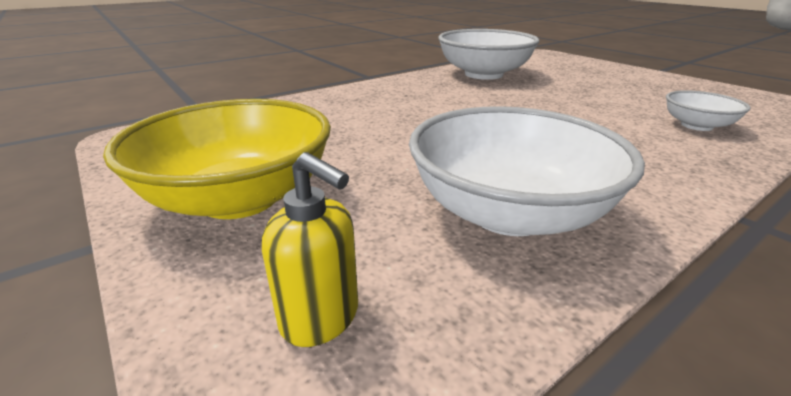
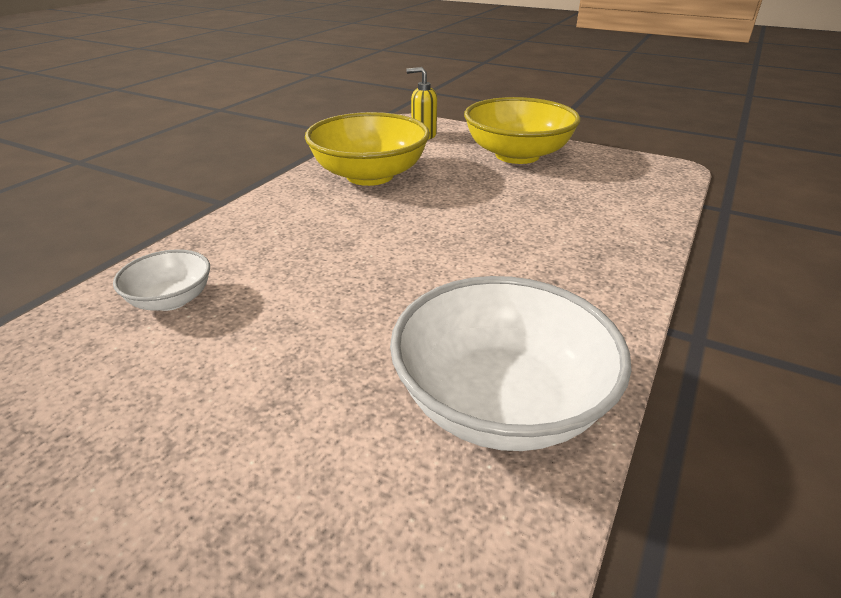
camera: 155 degrees right, 5 degrees up
white bowl [409,106,645,236] -> yellow bowl [305,112,430,186]

